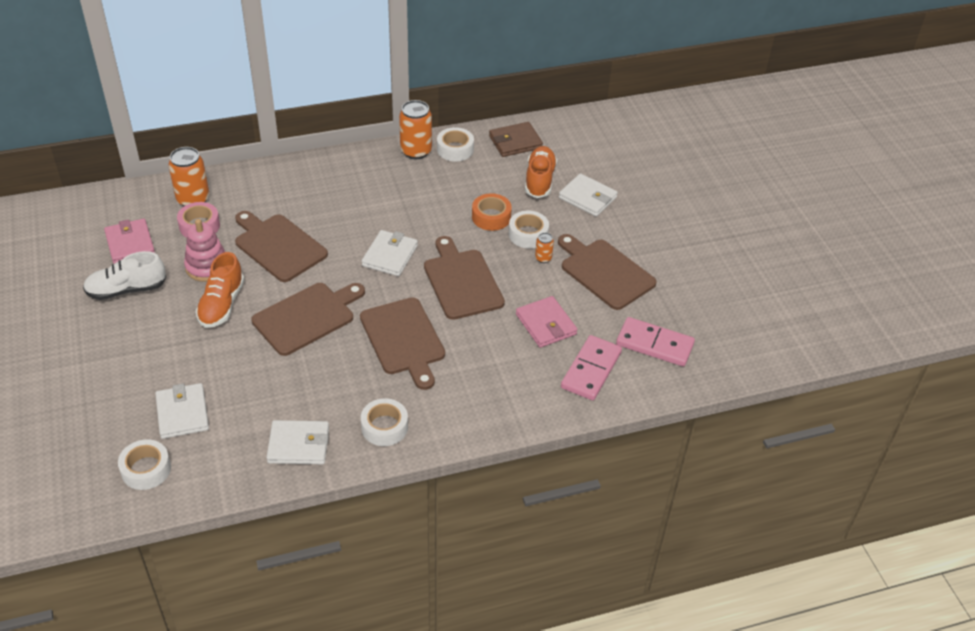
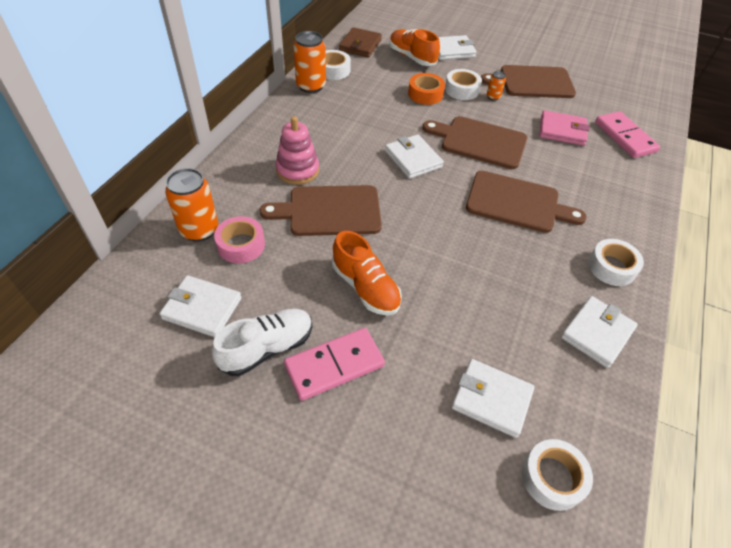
camera: 50 degrees left, 5 degrees up
white shoe [83,251,166,300] -> white shoe turned 150 degrees counterclockwise [212,309,312,376]
pink wallet [104,219,155,264] -> white wallet [159,275,242,337]
pink stacking toy [184,219,225,282] -> pink stacking toy moved to [275,116,319,185]
brown cutting board [251,283,365,356] -> none
pink domino [616,317,695,366] -> pink domino moved to [284,328,385,401]

